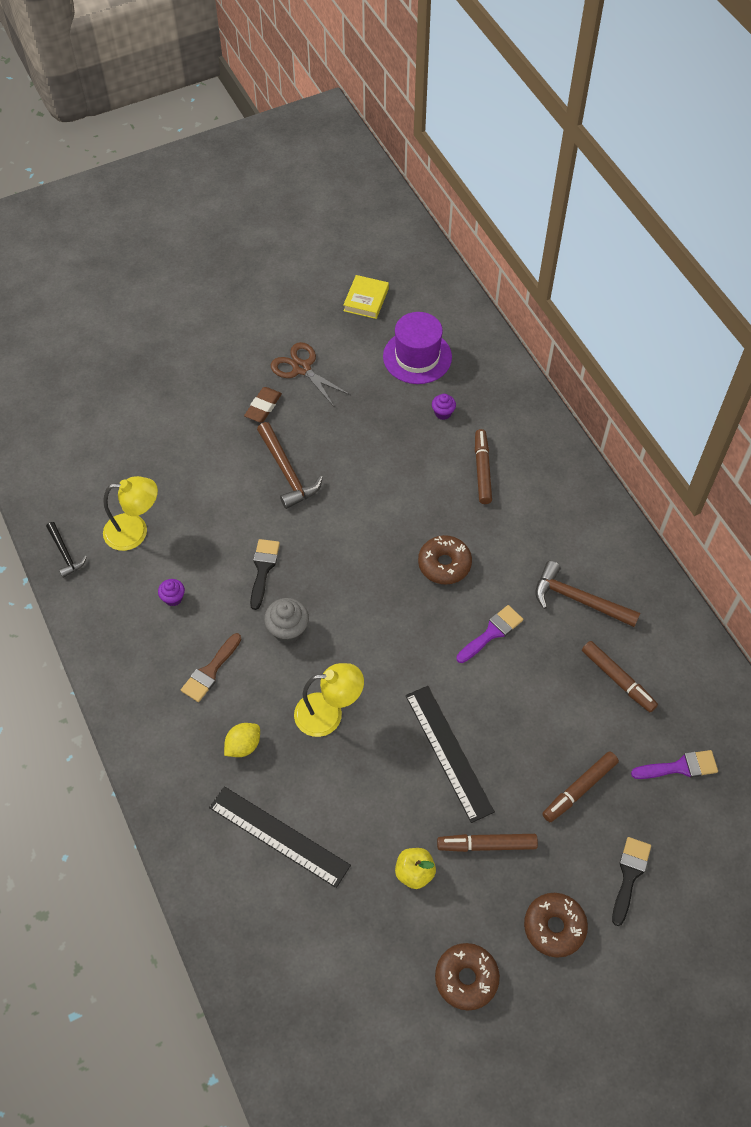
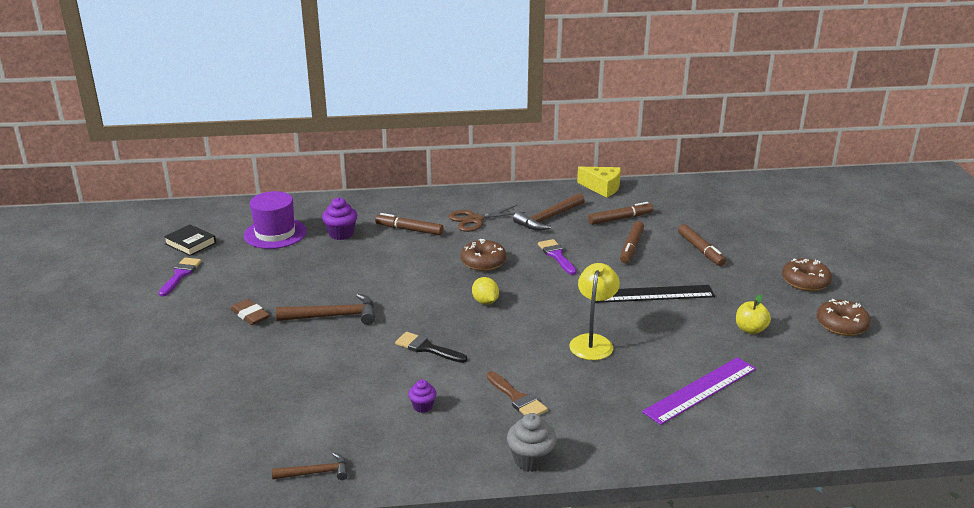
camera: 70 degrees left, 30 degrees down
black hammer [46,522,87,578] -> brown hammer [272,453,348,480]
yellow lamp [103,476,158,551] -> none
black ruler [209,786,351,888] -> purple ruler [642,357,756,425]
yellow lemon [224,723,260,757] -> yellow lemon moved to [472,277,499,305]
grey cupcake [264,598,309,643] -> grey cupcake moved to [507,413,557,472]
brown scissors [271,342,350,407] -> brown scissors moved to [449,205,526,232]
yellow book [343,275,389,319] -> black book [164,224,216,256]
purple cupcake [432,394,456,420] -> purple cupcake [322,197,357,240], size x1.64
brown marker [437,834,538,852] -> brown marker moved to [620,221,644,263]
black brush [612,837,651,926] -> none
purple brush [631,750,718,779] -> purple brush moved to [159,258,201,297]
none -> yellow cheese [577,167,621,197]

